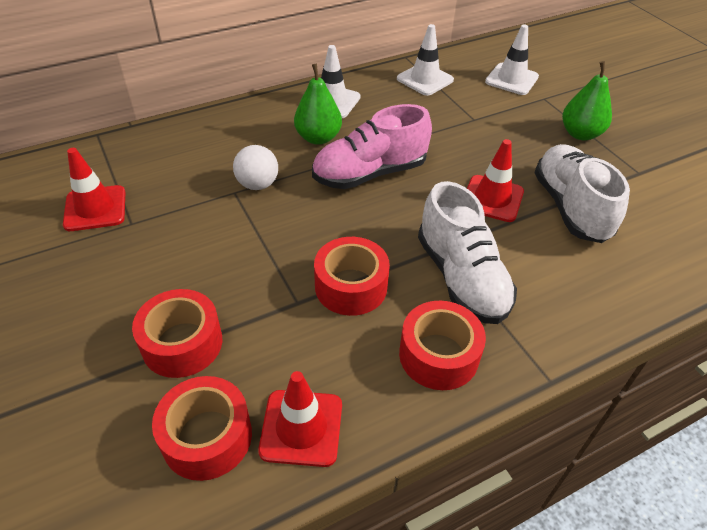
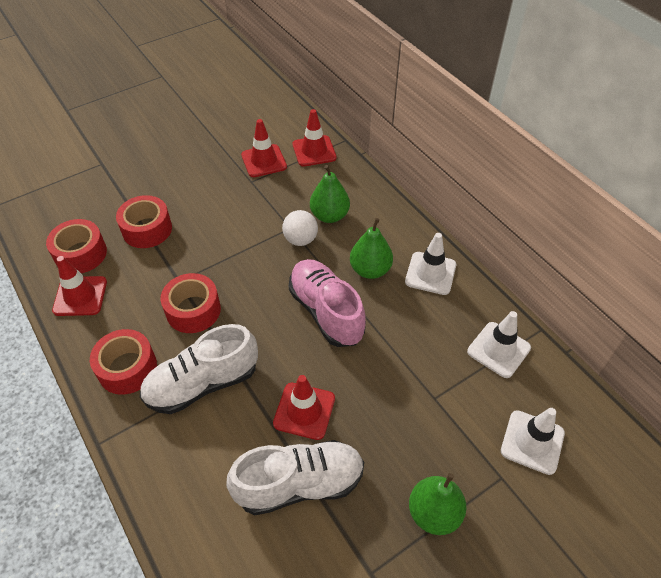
camera: 85 degrees right, 5 degrees up
none -> red traffic cone [293,109,337,167]
none -> green pear [310,165,350,223]

